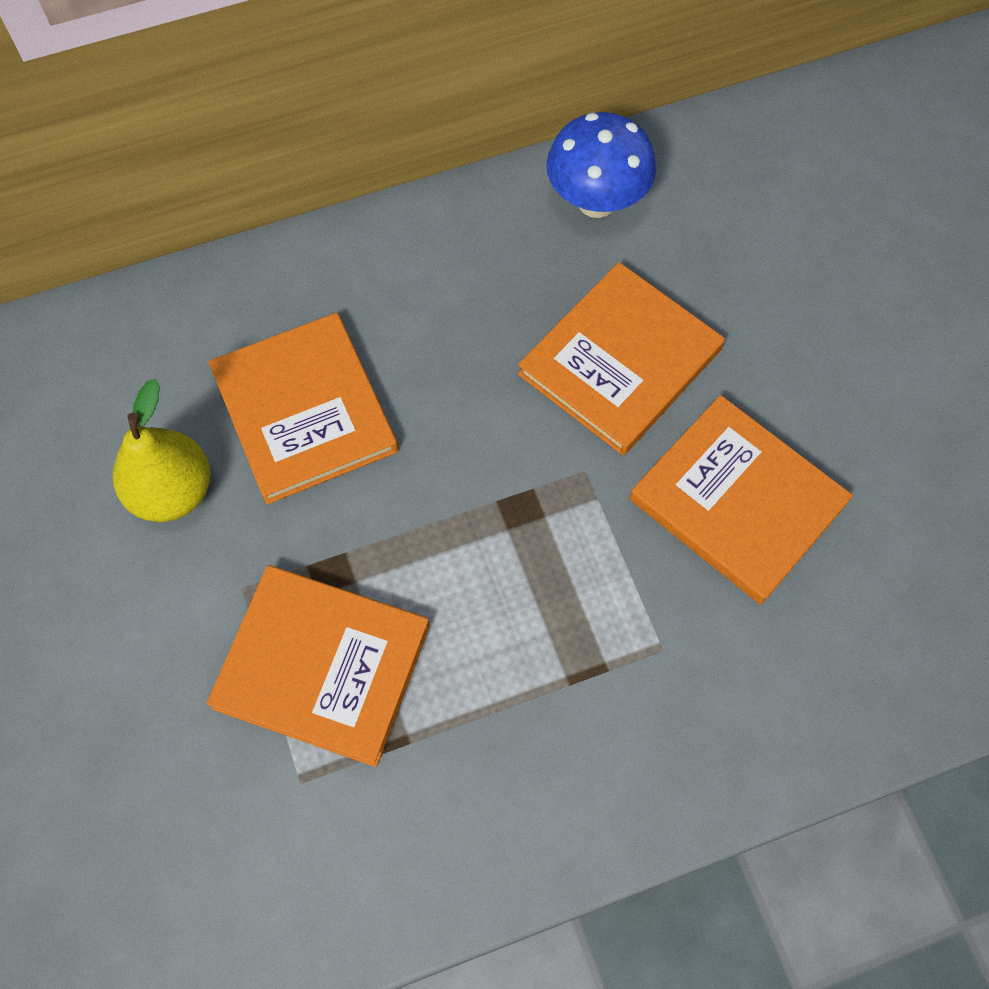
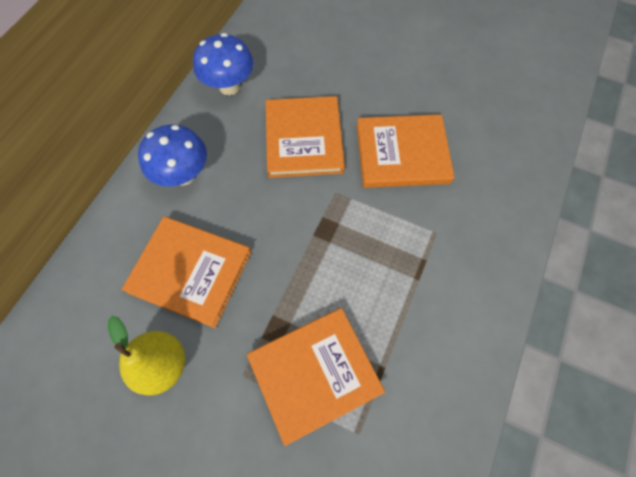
camera: 45 degrees left, 0 degrees up
none -> blue mushroom [138,124,207,186]

